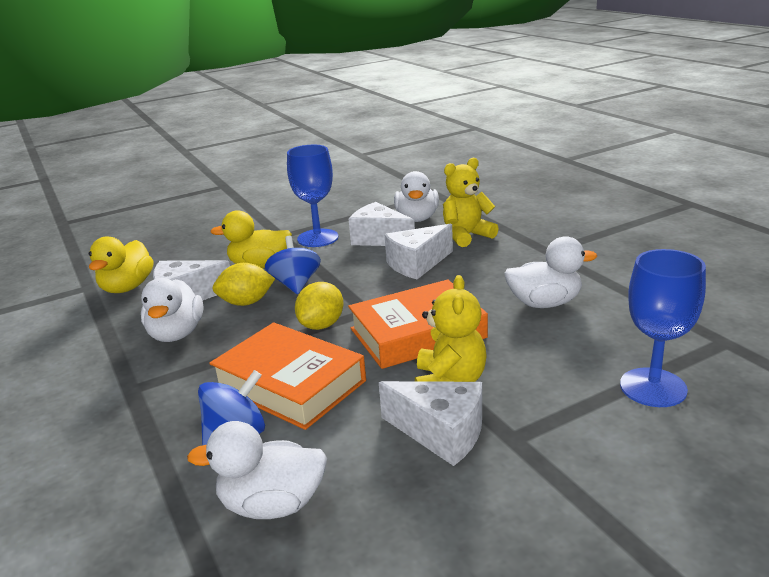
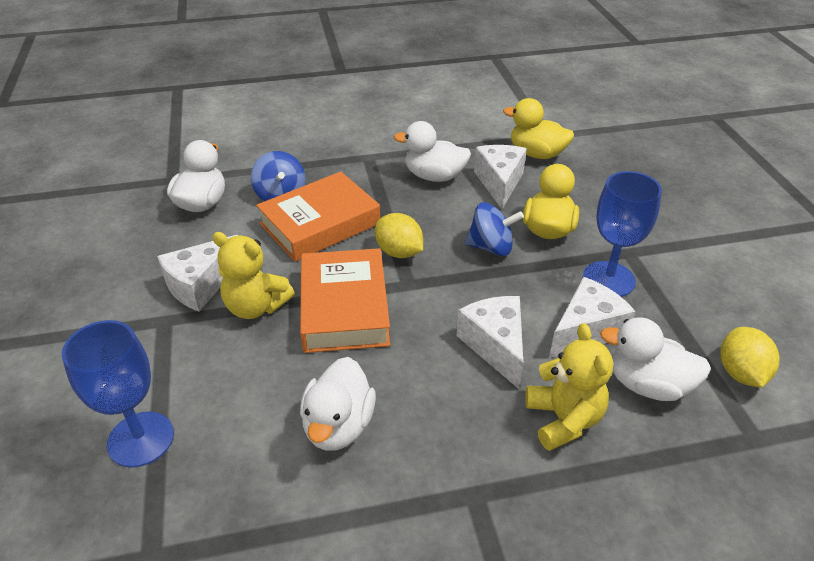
camera: 105 degrees right, 15 degrees up
yellow lemon [212,263,275,306] -> yellow lemon moved to [720,327,780,387]

